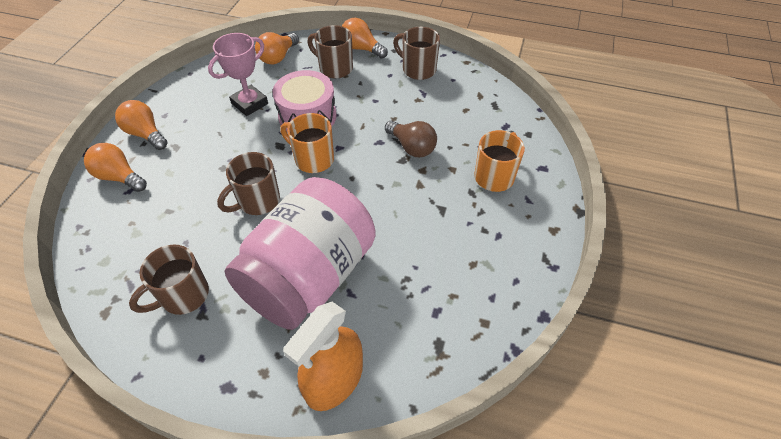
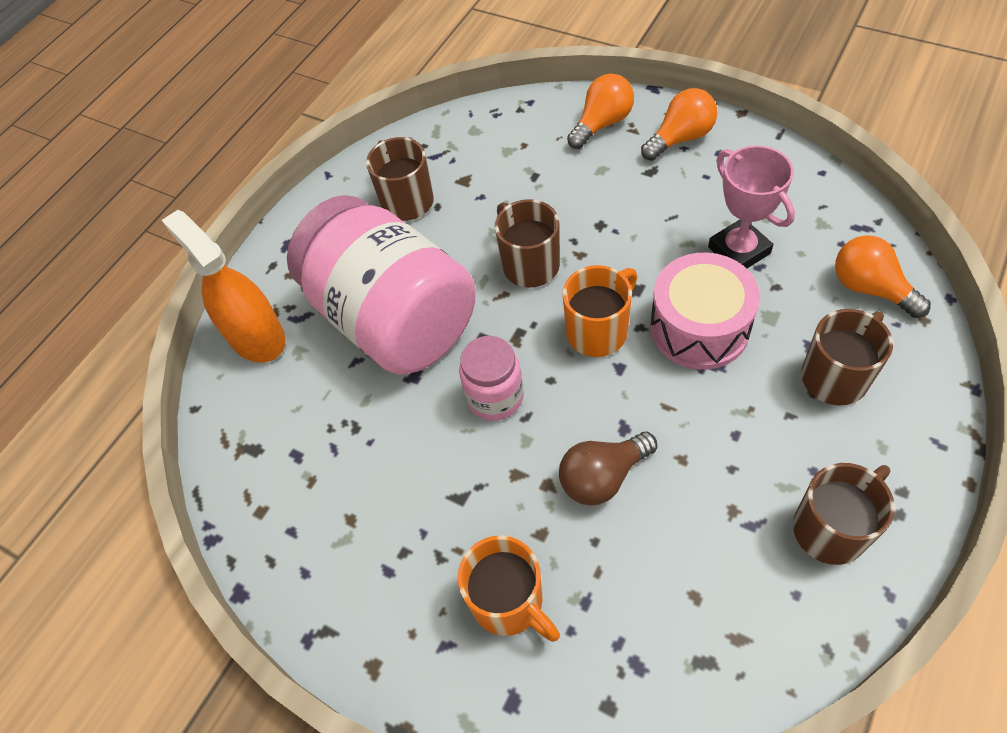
camera: 110 degrees right, 5 degrees up
orange light bulb [342,18,388,59] -> none
none -> pink jar [459,336,524,421]

